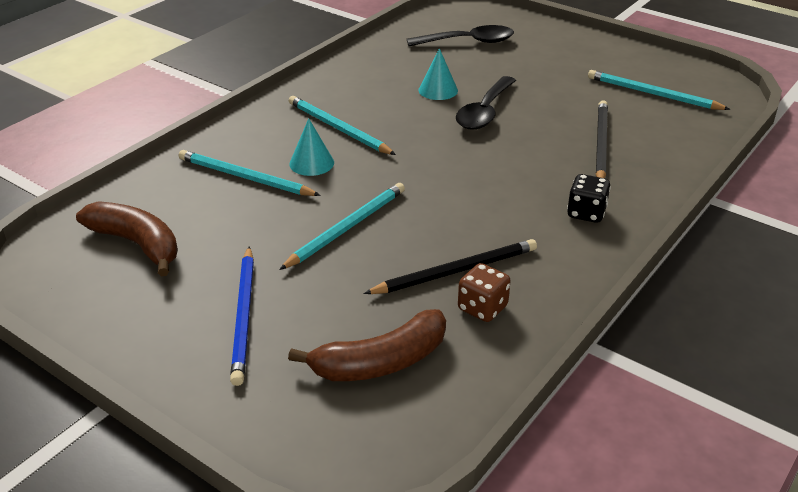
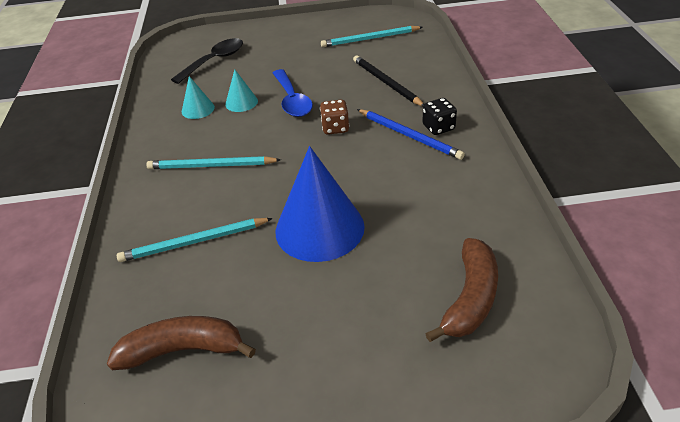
camera: 40 degrees left, 5 degrees up
blue pencil [230,246,254,386] -> blue pencil moved to [357,109,465,160]
turquoise pencil [279,183,405,270] -> blue cone [276,146,365,262]
turquoise cone [289,118,334,176] -> turquoise cone moved to [182,76,215,119]
black pencil [363,239,537,294] -> none
black spoon [456,76,516,130] -> blue spoon [273,69,313,117]
brown dice [458,263,511,322] -> brown dice moved to [320,100,349,135]

